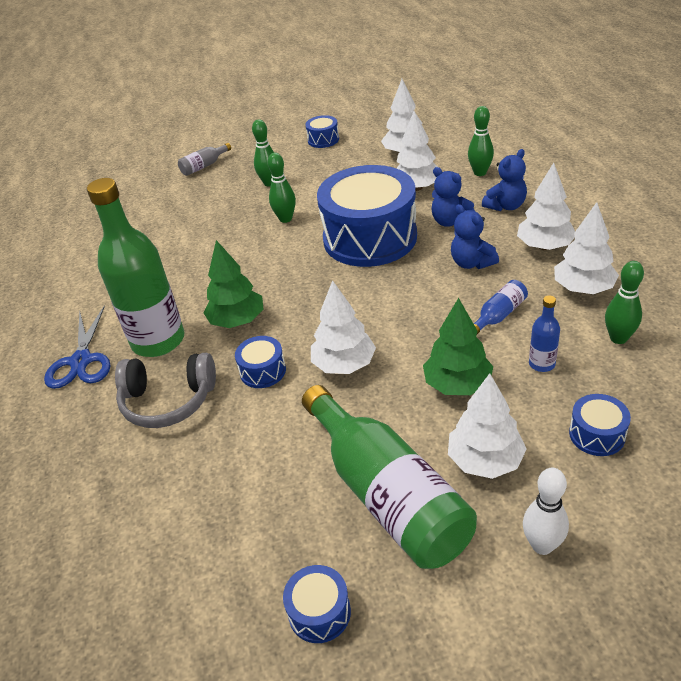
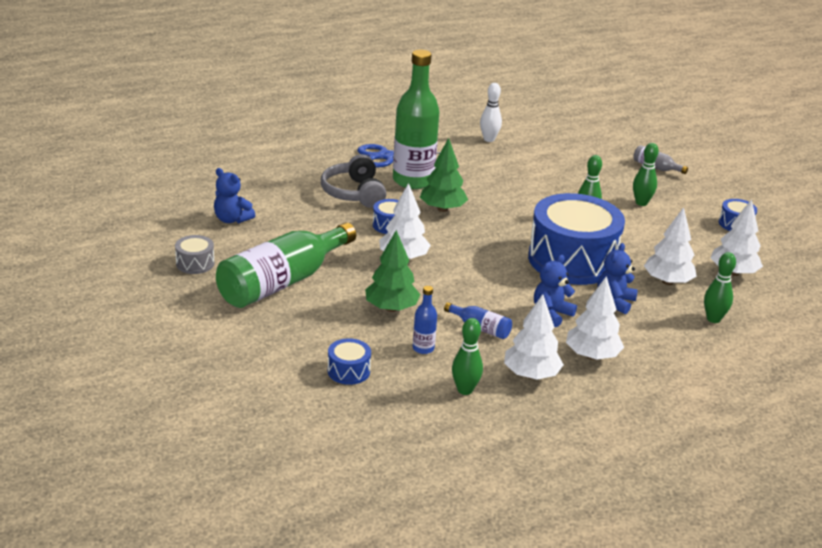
camera: 70 degrees right, 10 degrees down
blue drum [283,565,351,643] -> grey drum [175,235,214,274]
white tree [448,373,527,479] -> none
blue teddy bear [482,149,527,211] -> blue teddy bear moved to [214,168,256,224]
white bowling pin [523,468,569,555] -> white bowling pin moved to [480,83,502,142]

